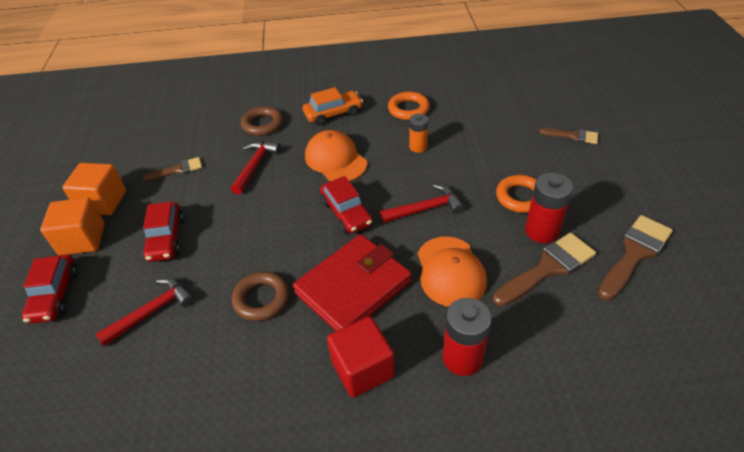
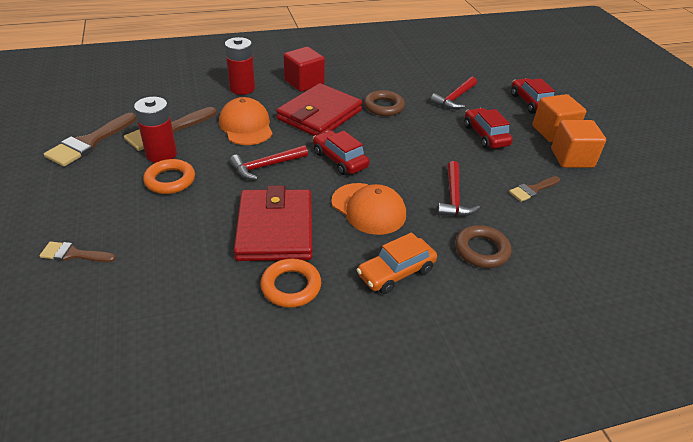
camera: 165 degrees right, 5 degrees down
orange battery [409,114,428,153] -> red wallet [234,185,312,261]

